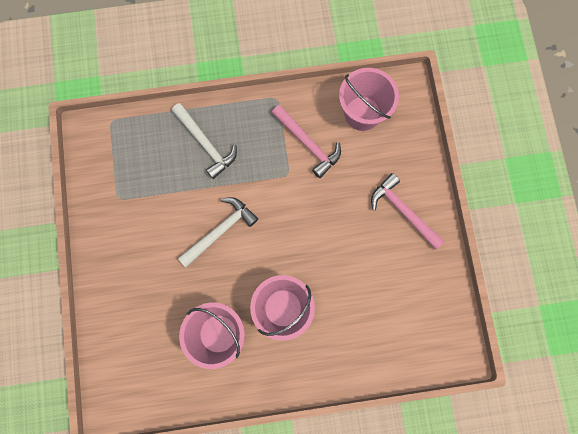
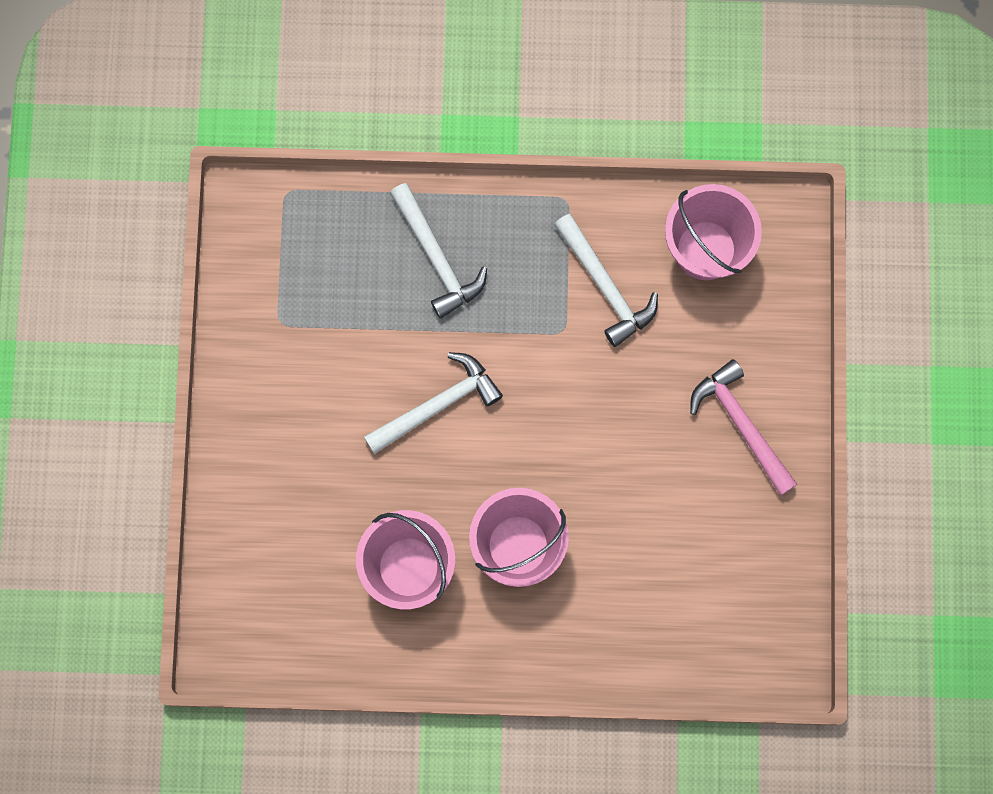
camera: 10 degrees right, 0 degrees up
pink hammer [272,105,341,178] -> white hammer [554,214,658,347]

